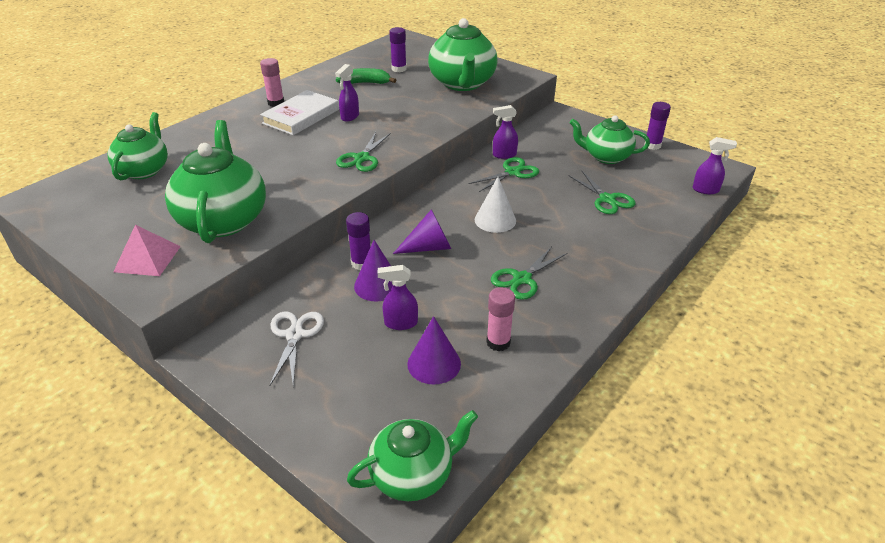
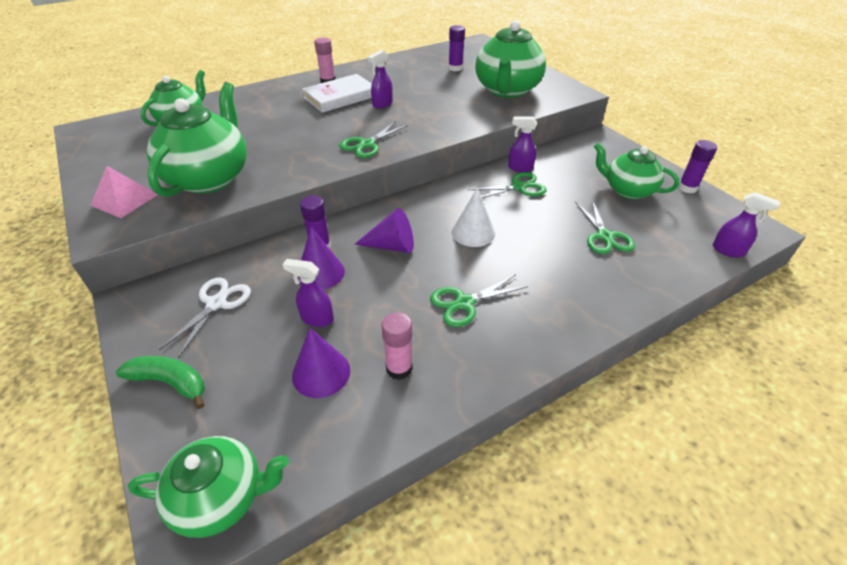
camera: 20 degrees right, 5 degrees up
green banana [336,68,396,84] -> green banana moved to [116,356,205,409]

